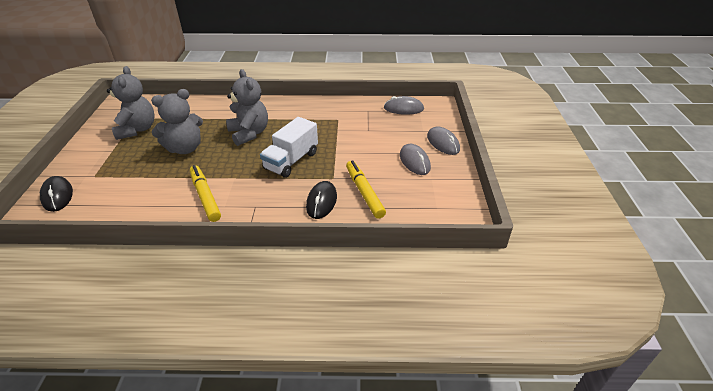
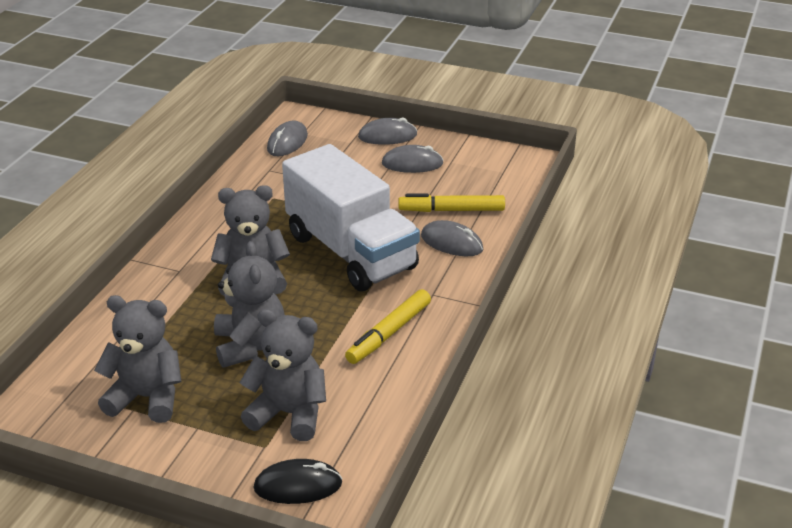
camera: 70 degrees left, 5 degrees down
yellow marker [190,165,221,222] -> yellow marker turned 45 degrees counterclockwise [345,289,431,364]
white truck [260,117,318,178] -> white truck [282,144,420,291], size x1.69
black mouse [306,181,337,219] -> grey mouse [421,220,483,256]
none -> grey teddy bear [239,309,326,441]

